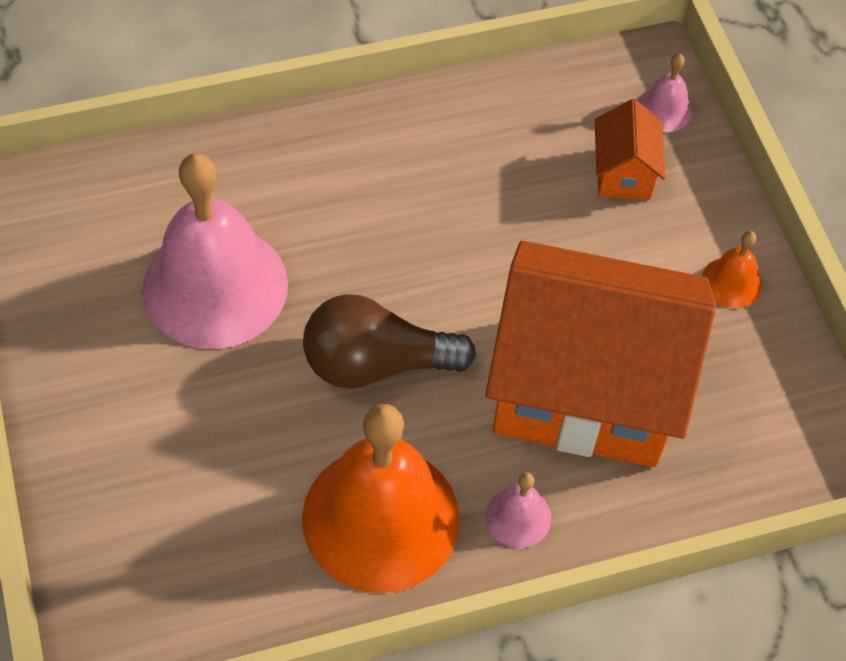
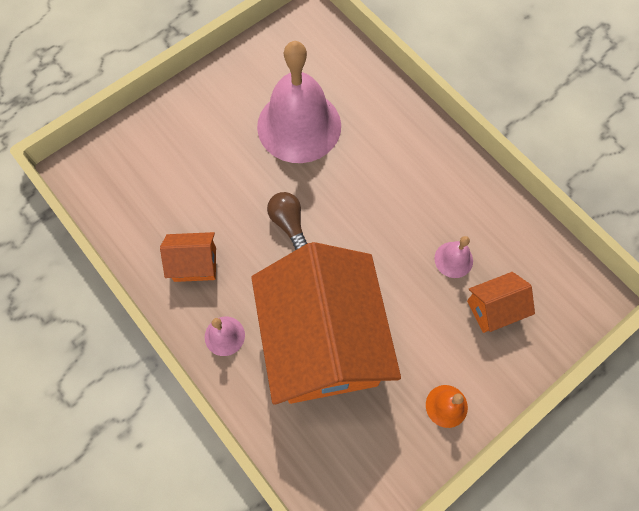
camera: 70 degrees right, 10 degrees up
orange bell [302,404,460,593] -> orange house [160,232,216,282]
brown light bulb [303,294,476,389] -> brown light bulb [267,192,307,250], size x0.60
pink bell [638,54,693,132] -> pink bell moved to [434,236,473,278]

